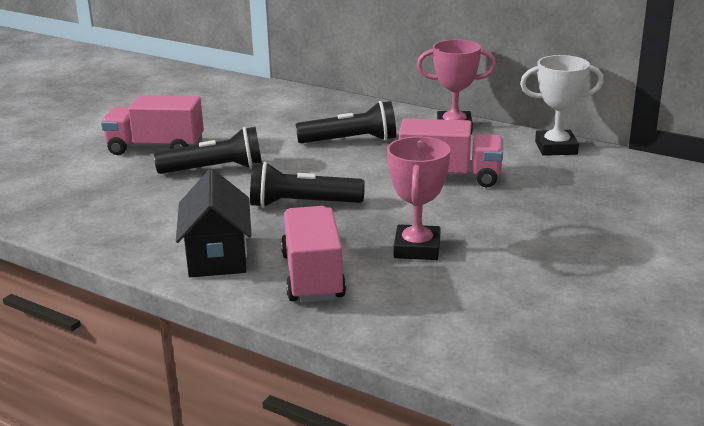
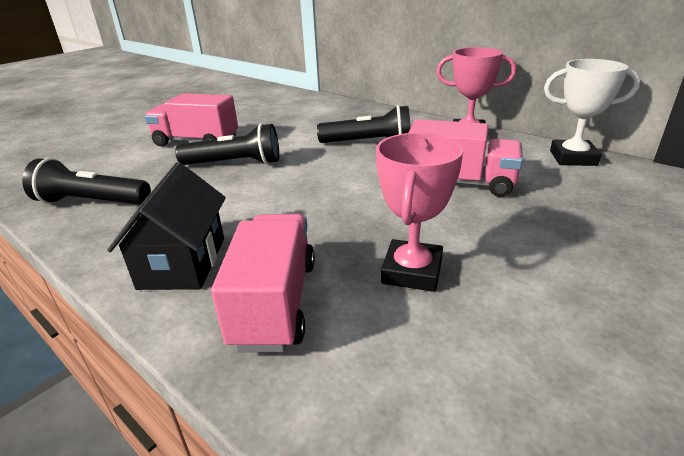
camera: 10 degrees right, 5 degrees up
black flashlight [250,162,365,208] -> black flashlight moved to [22,158,151,205]

